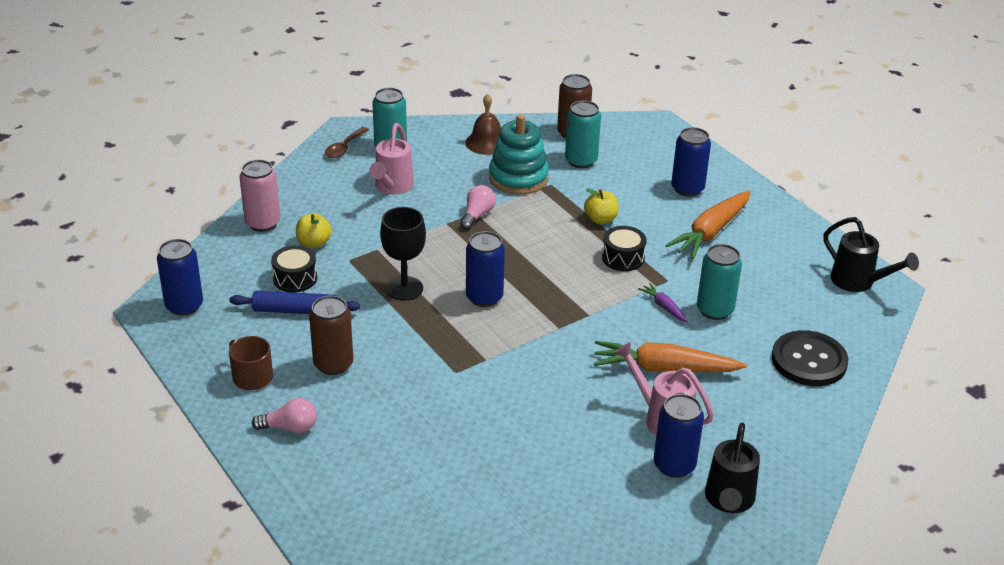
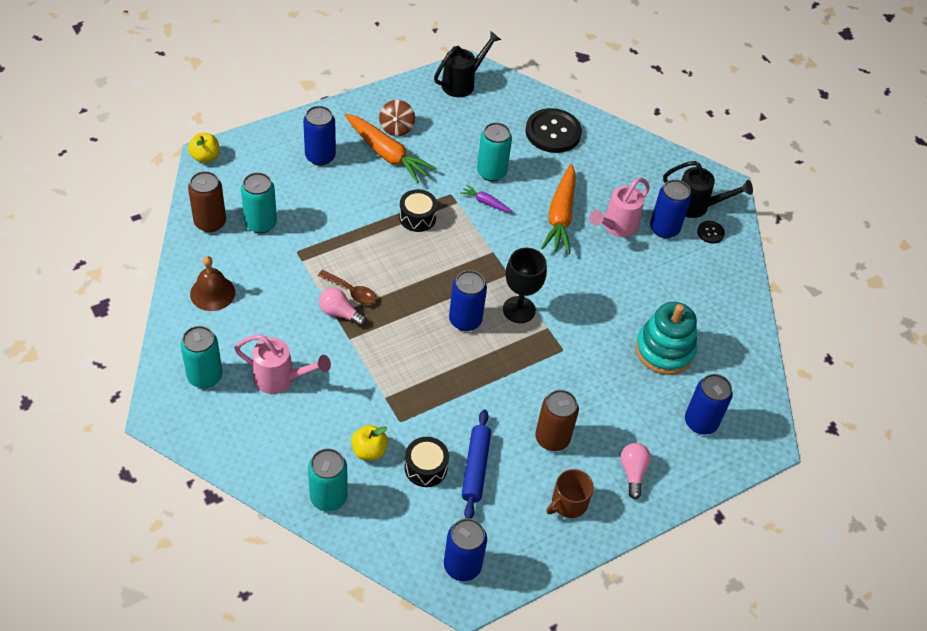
camera: 90 degrees left, 15 degrees up
pink can [239,160,280,232] -> turquoise can [308,448,348,511]
brown spoon [325,127,369,158] -> brown spoon moved to [318,270,377,305]
black goblet [380,207,426,301] -> black goblet moved to [503,248,547,323]
turquoise stacking toy [489,114,549,195] -> turquoise stacking toy moved to [635,302,697,375]
yellow apple [584,188,619,224] -> yellow apple moved to [188,133,219,163]
purple carrot [638,283,689,322] -> purple carrot turned 60 degrees clockwise [460,184,512,212]
none -> brown spinning top [379,100,415,136]
none -> blue can [685,374,733,435]
none -> black button [697,221,725,244]

